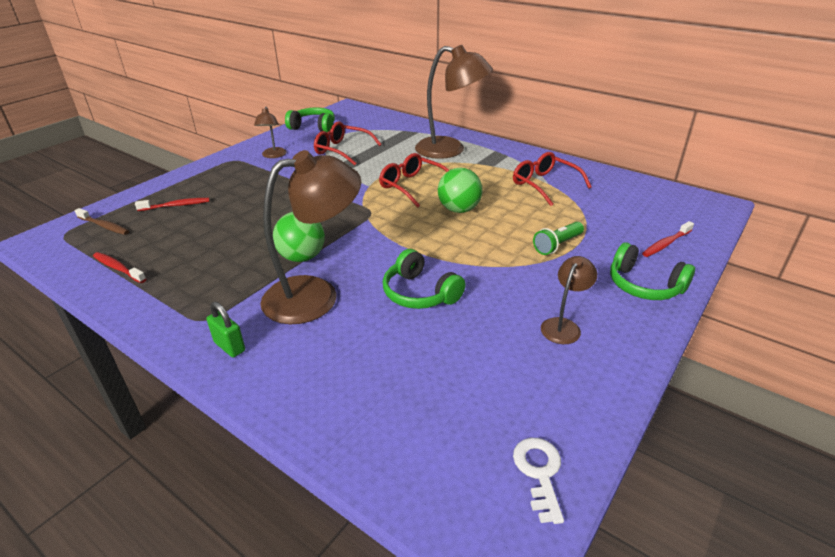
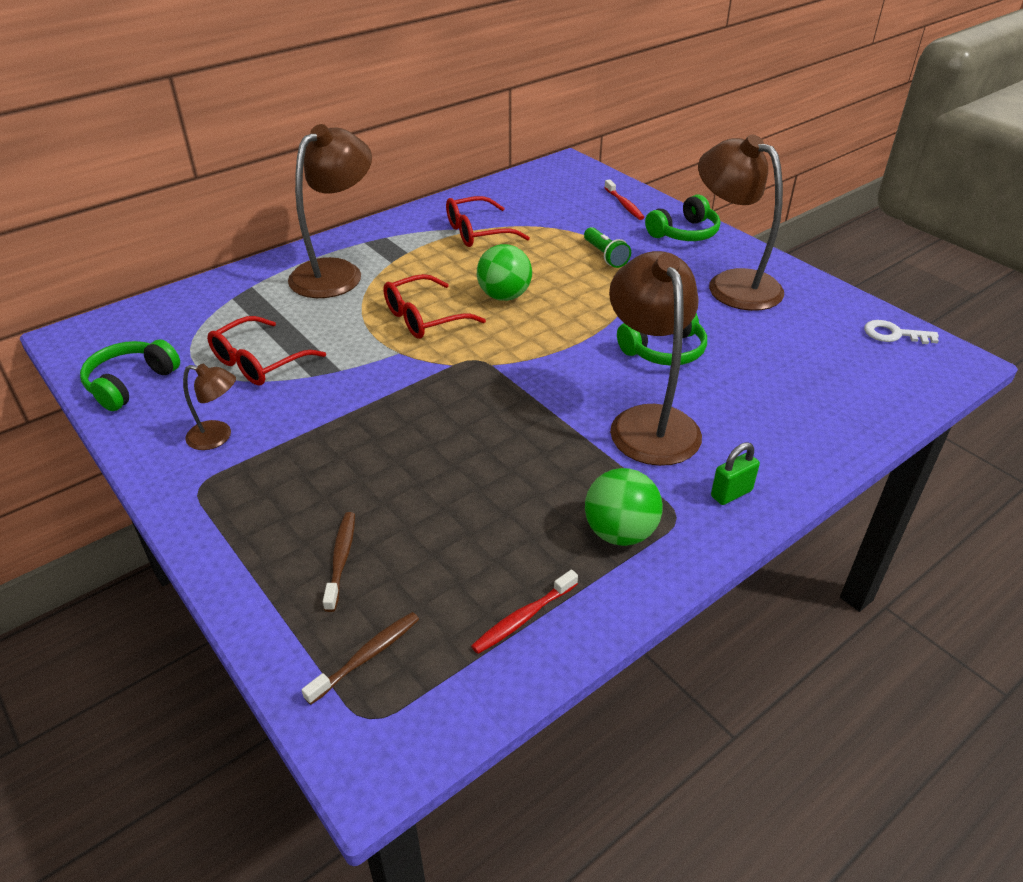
camera: 75 degrees left, 5 degrees up
red toothbrush [135,198,210,211] -> brown toothbrush [323,512,355,612]
green ball [273,212,325,262] -> green ball moved to [585,468,663,546]
brown lamp [541,256,597,344] -> brown lamp [698,134,784,311], size x2.06

